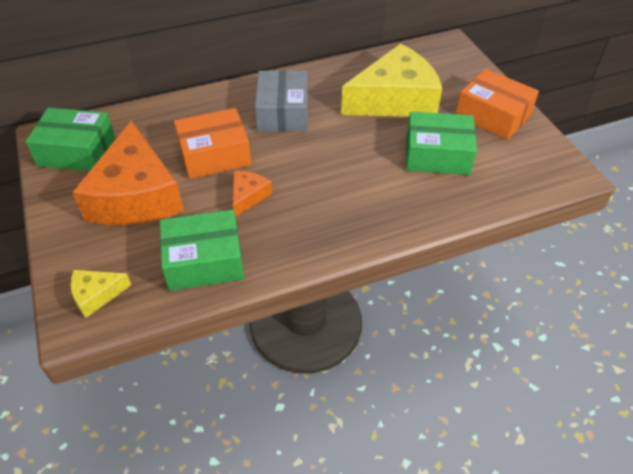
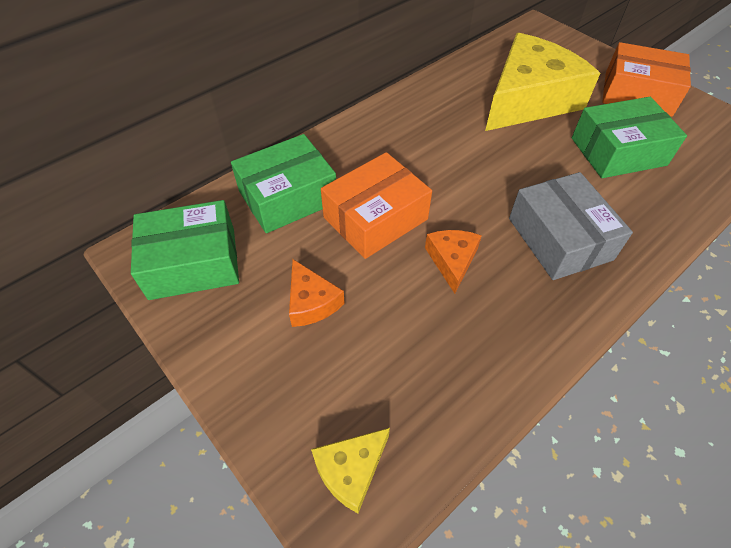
camera: 20 degrees left, 5 degrees up
orange cheese [72,121,184,225] -> orange cheese [289,259,345,327], size x0.44
green box [160,210,244,291] -> green box moved to [231,134,336,233]
grey box [255,70,308,132] -> grey box moved to [509,172,633,280]

